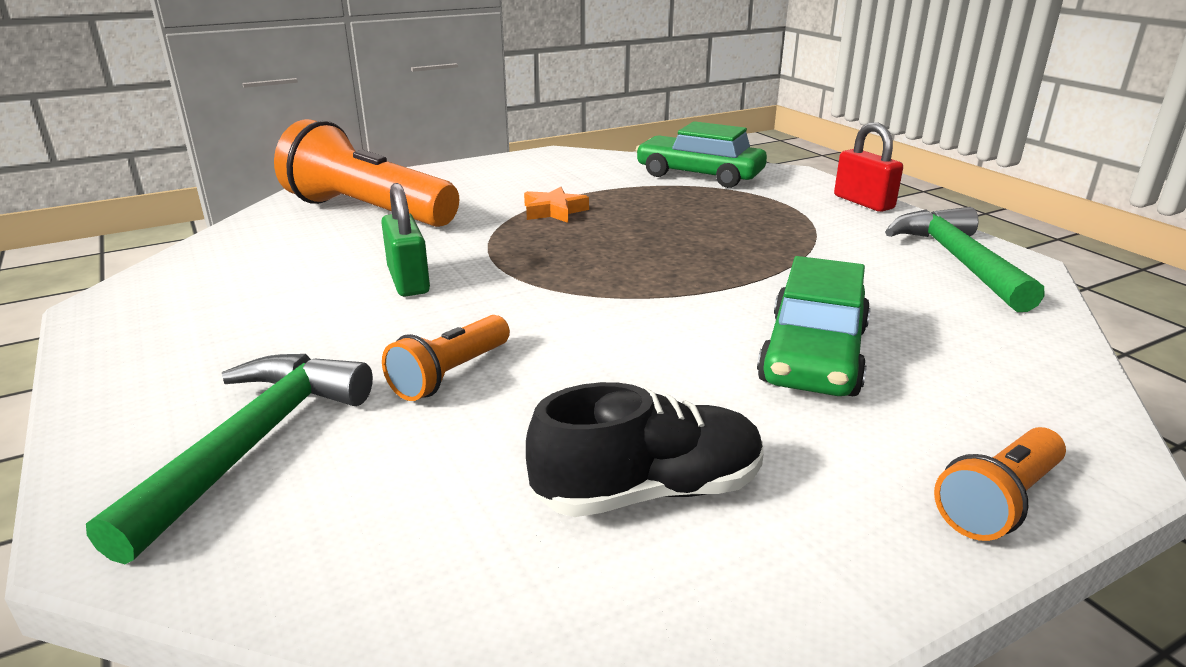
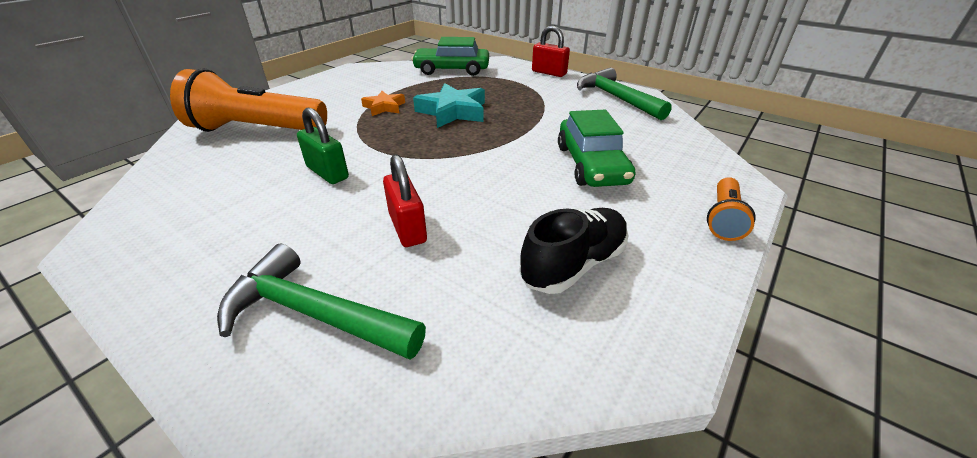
camera: 25 degrees left, 10 degrees up
green hammer [86,354,373,564] -> green hammer turned 60 degrees counterclockwise [217,244,426,360]
orange flashlight [382,315,510,401] -> red padlock [383,154,427,247]
none -> turquoise star [413,83,485,128]

